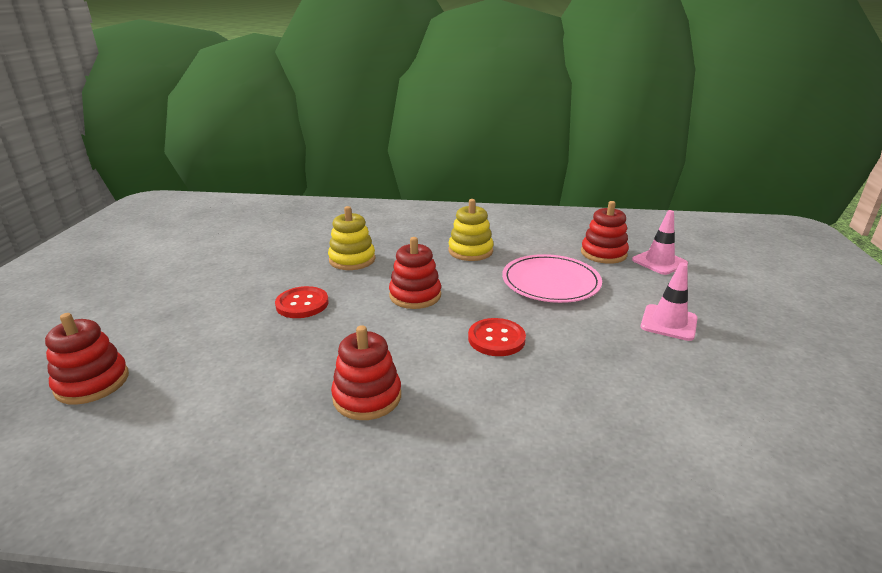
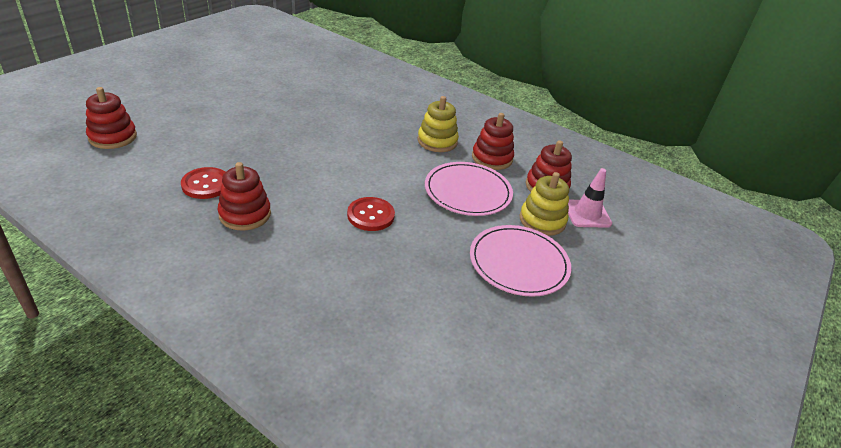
camera: 25 degrees right, 10 degrees up
red button [275,286,329,318] -> red button moved to [181,167,225,199]
yellow stacking toy [328,206,375,270] -> yellow stacking toy moved to [519,172,569,236]
red stacking toy [389,237,441,309] -> red stacking toy moved to [472,113,514,170]
pink traffic cone [641,263,698,341] -> pink plate [470,225,572,297]

